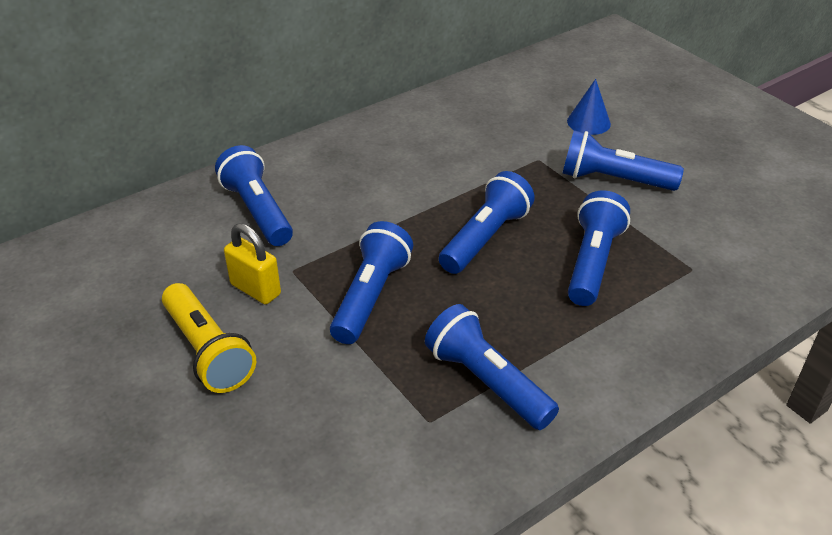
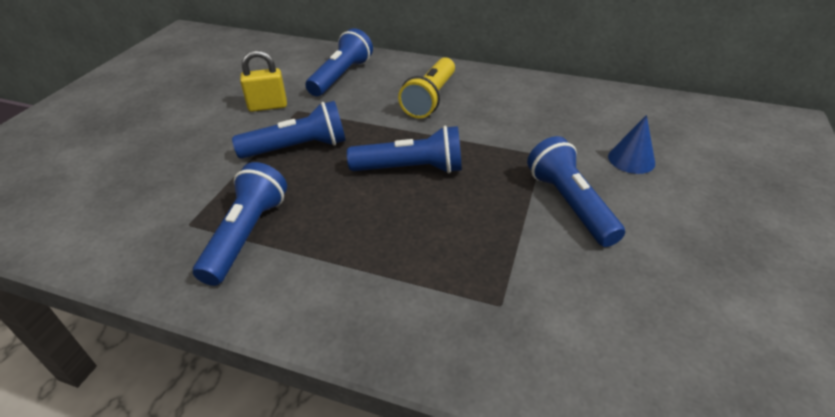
camera: 55 degrees right, 0 degrees up
yellow flashlight [162,283,256,393] -> yellow flashlight moved to [398,57,455,118]
yellow padlock [224,223,281,304] -> yellow padlock turned 75 degrees clockwise [240,50,287,112]
blue flashlight [568,190,630,306] -> none

